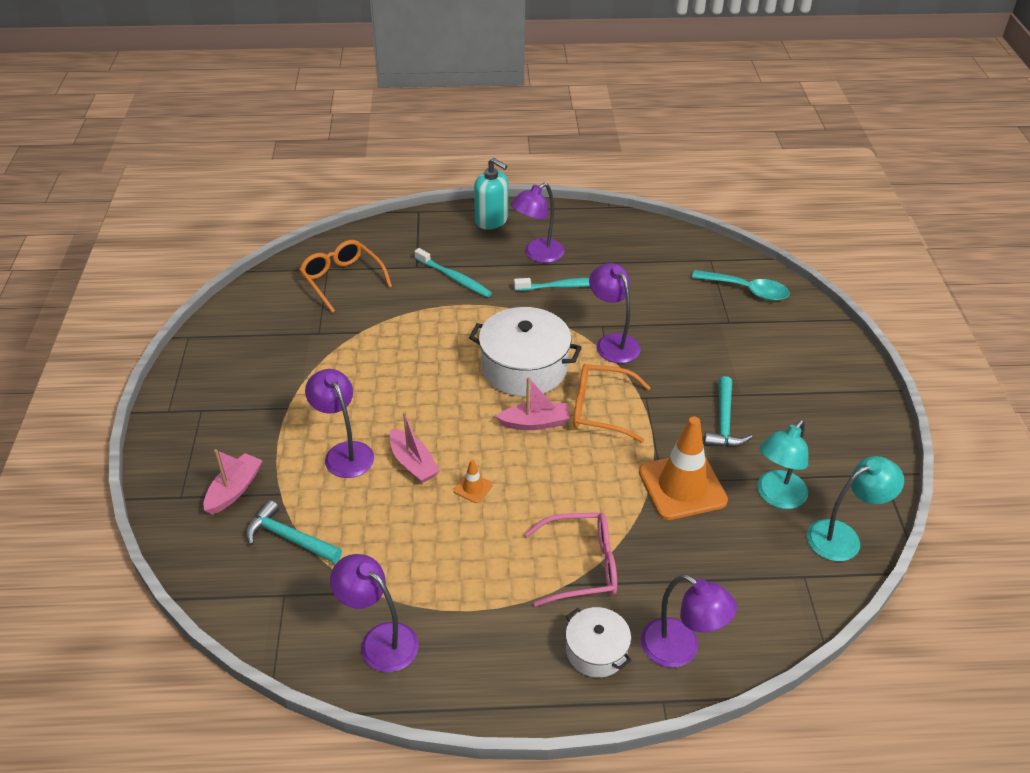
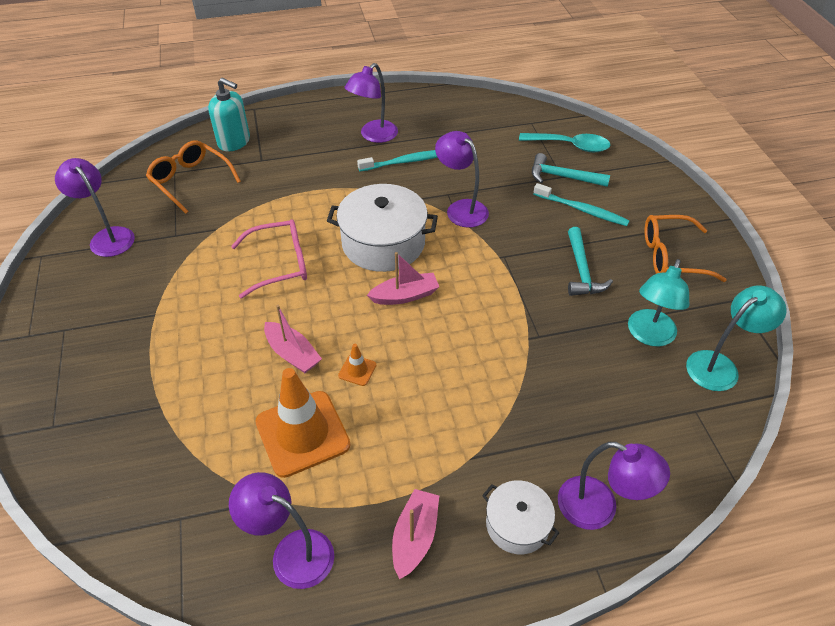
camera: 10 degrees left, 5 degrees up
pink boat [203,449,263,515] -> pink boat moved to [392,489,439,579]
turquoise hammer [246,500,342,563] -> turquoise hammer moved to [532,153,610,187]
purple lamp [305,369,374,478] -> purple lamp moved to [55,158,135,257]
turquoise toothbrush [414,248,492,297] -> turquoise toothbrush moved to [533,183,630,226]
turquoise soap dispenser [474,158,508,230] -> turquoise soap dispenser moved to [208,78,250,151]
pink glasses [525,513,617,606] -> pink glasses moved to [231,220,307,298]
orange glasses [573,364,651,443] -> orange glasses moved to [645,215,727,282]
orange traffic cone [639,416,728,520] -> orange traffic cone moved to [255,368,350,478]

